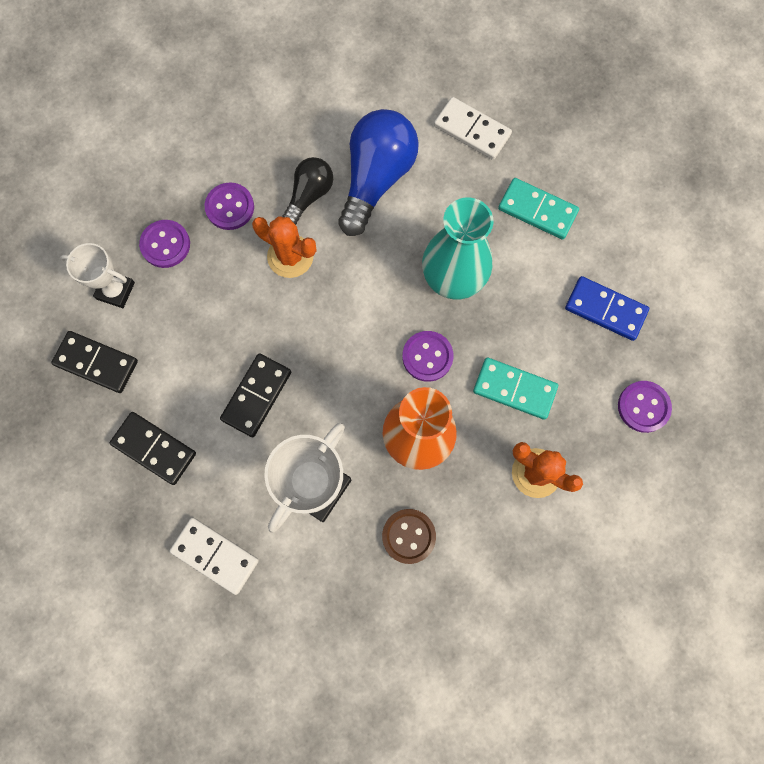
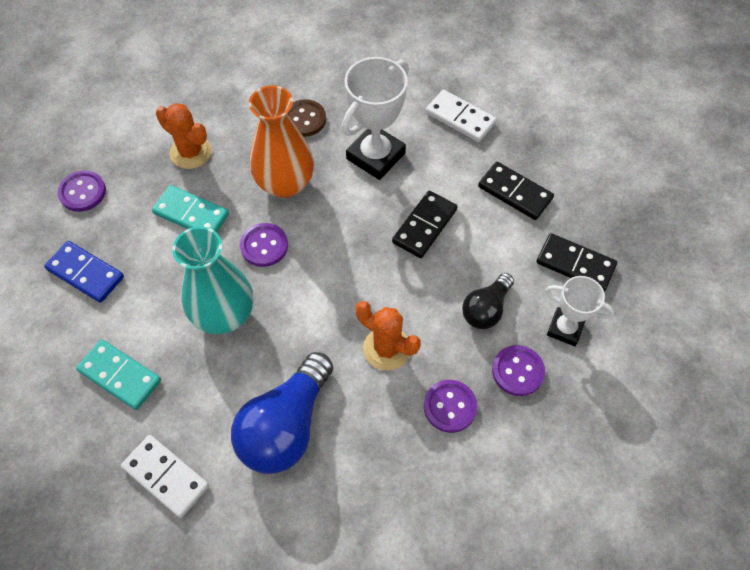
camera: 175 degrees left, 15 degrees down
black light bulb [282,157,333,225] -> black light bulb moved to [462,273,514,329]

